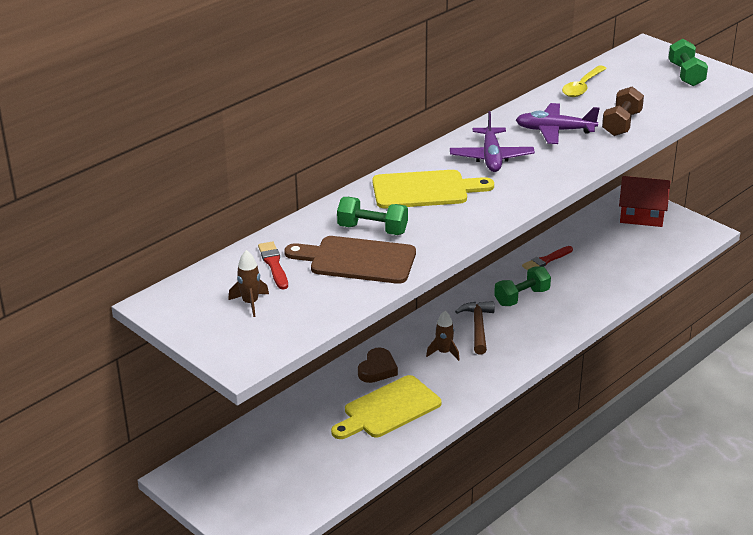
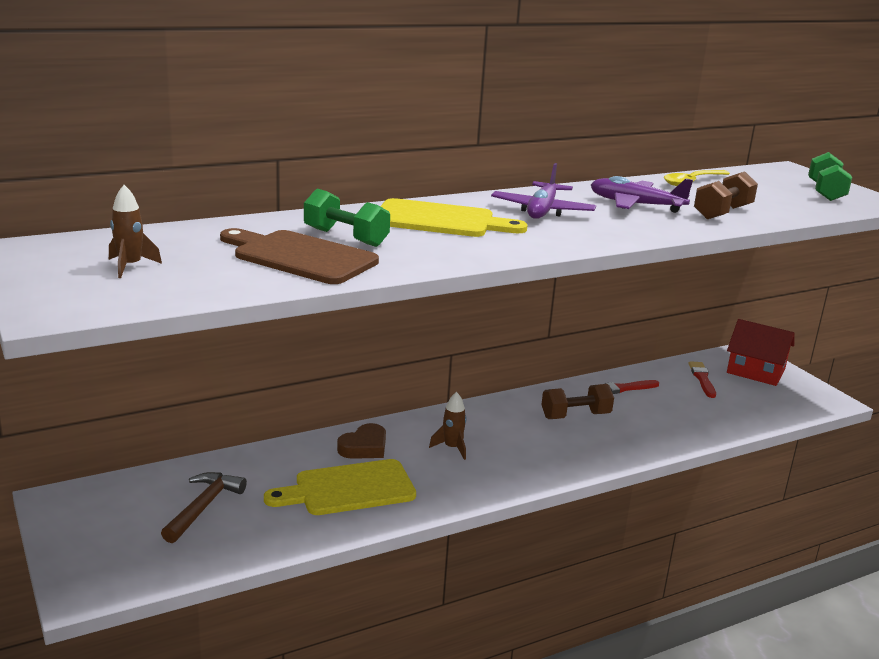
camera: 15 degrees right, 10 degrees down
red brush [258,241,288,289] -> red brush moved to [689,361,716,398]
brown hammer [455,301,495,355] -> brown hammer moved to [161,472,247,543]
green dumbbell [494,266,551,306] -> brown dumbbell [542,384,614,419]

